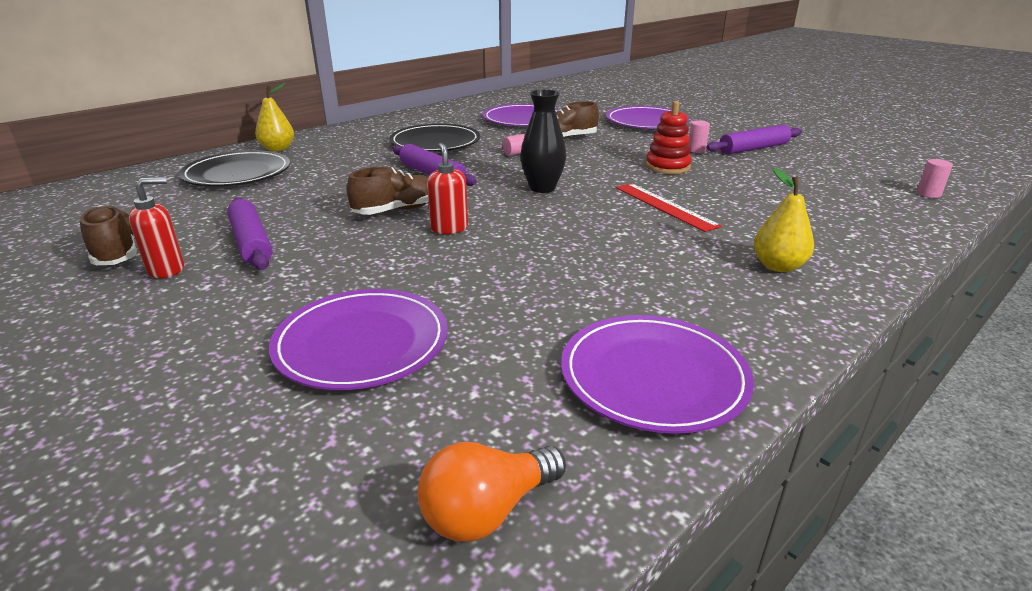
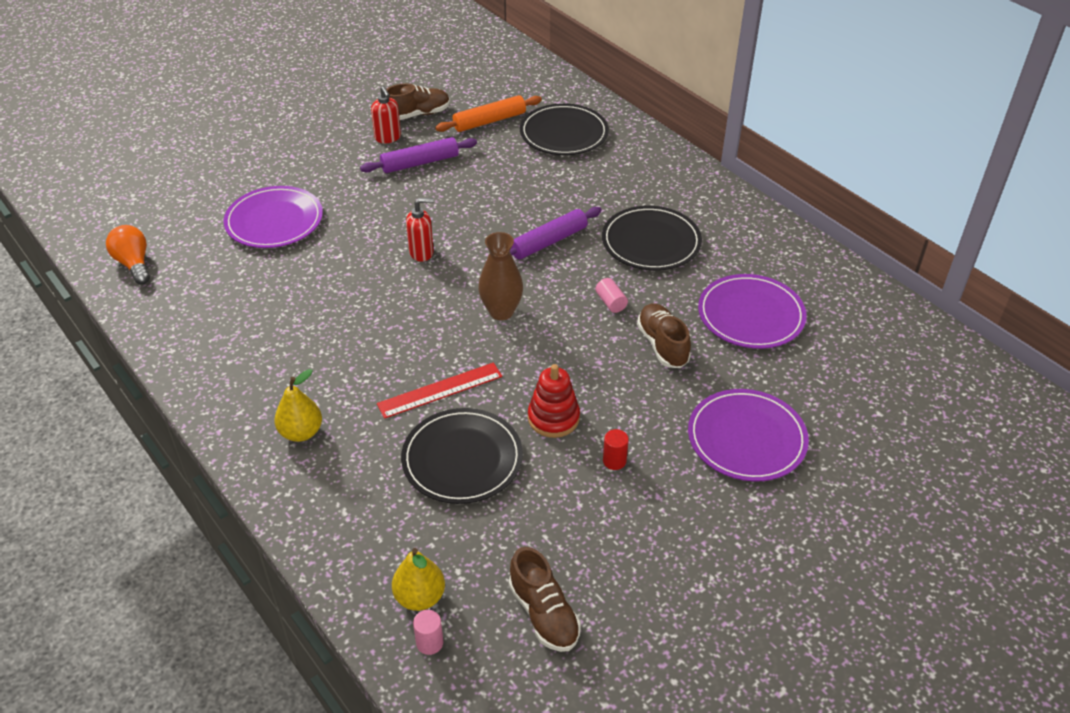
camera: 95 degrees right, 15 degrees up
yellow pear [255,83,294,151] -> yellow pear moved to [392,548,445,611]
brown shoe [347,167,428,215] -> brown shoe moved to [509,547,581,652]
black vase [520,89,566,193] -> brown vase [478,232,523,320]
purple plate [561,315,754,434] -> none
pink cylinder [688,120,710,153] -> red cylinder [603,429,629,470]
purple rolling pin [706,125,802,154] -> none
none -> black plate [401,408,523,504]
none -> orange rolling pin [435,95,542,132]

